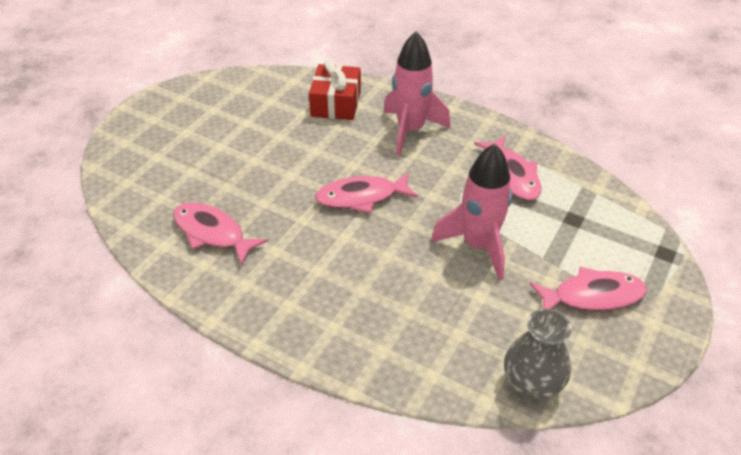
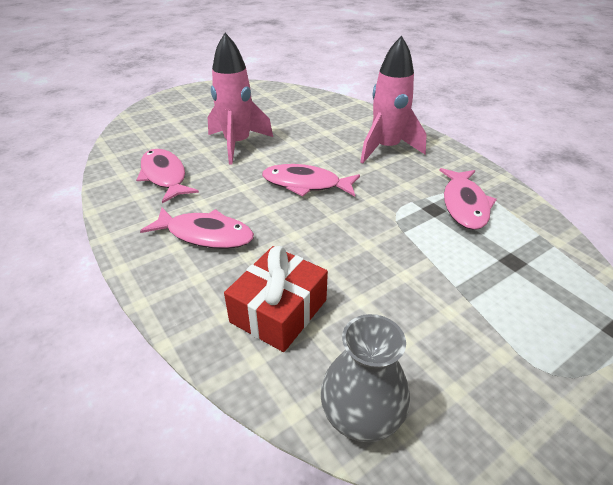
camera: 25 degrees right, 5 degrees down
red gift [309,59,361,120] -> red gift moved to [224,246,328,352]
pink rocket [431,143,512,281] -> pink rocket moved to [208,33,273,165]
pink fish [530,266,647,311] -> pink fish moved to [140,208,254,249]

